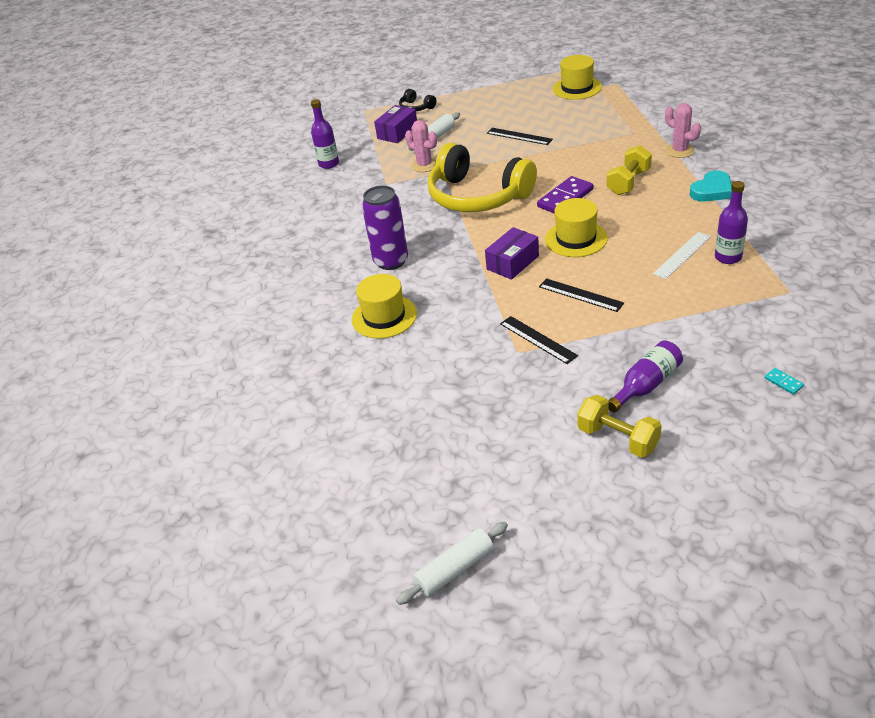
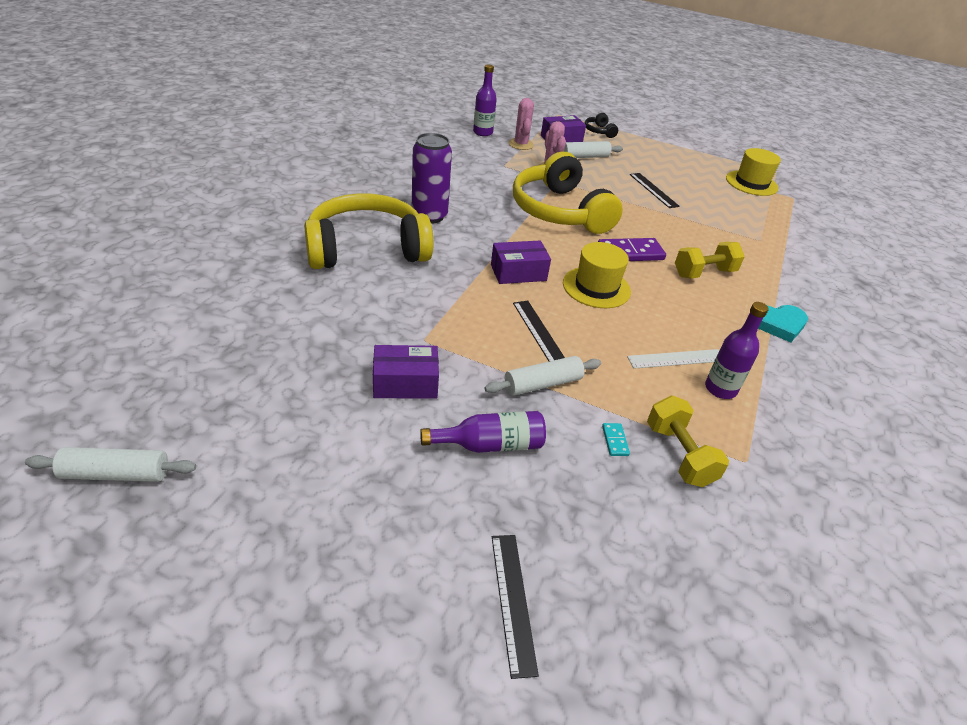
camera: 25 degrees right, 0 degrees up
yellow hat [351,274,417,339] -> yellow headphones [304,193,433,269]
black ruler [500,316,578,364] -> black ruler moved to [492,535,539,679]
yellow dumbbell [577,395,662,458] -> yellow dumbbell moved to [647,396,729,487]
pink cactus [665,103,701,158] -> pink cactus moved to [509,98,534,150]
turquoise domino [765,368,804,395] -> turquoise domino moved to [602,423,630,456]
none -> purple box [373,345,439,399]
none -> white rolling pin [484,356,601,396]

